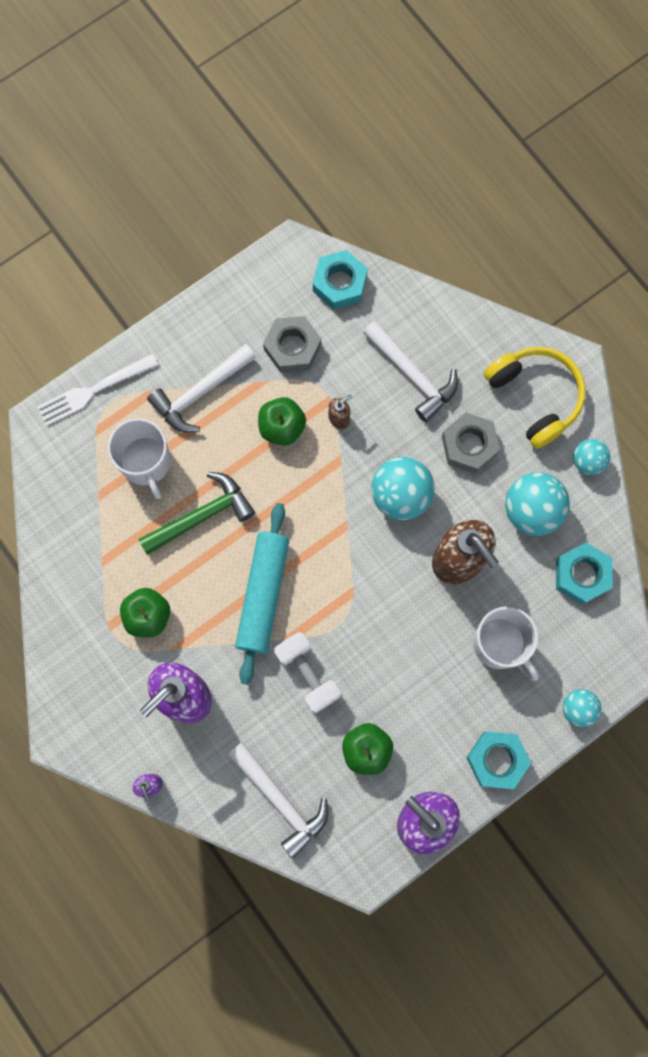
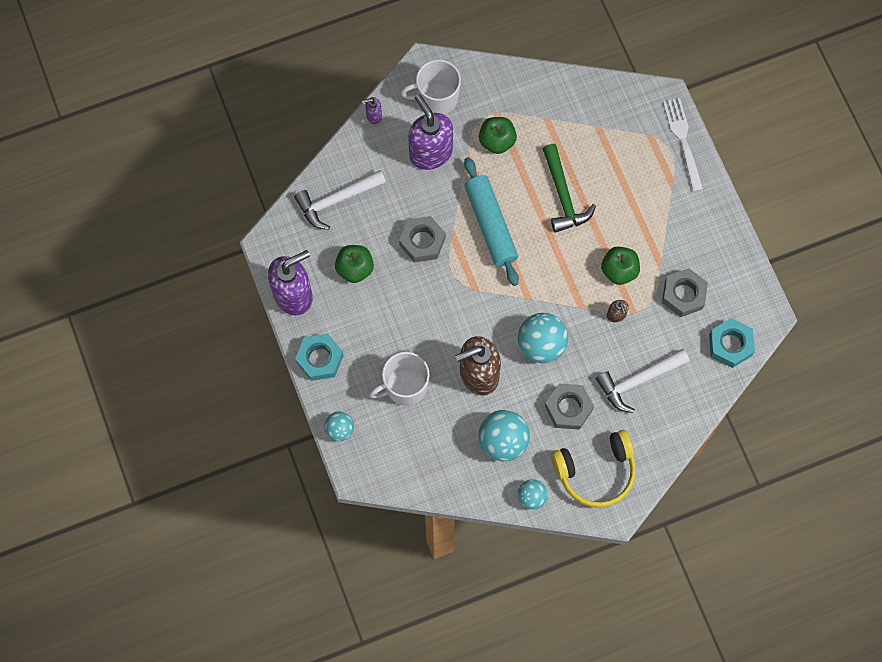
camera: 105 degrees right, 5 degrees down
white mug [108,418,171,499] -> white mug moved to [400,60,461,115]
white hammer [147,344,256,432] -> none
turquoise rolling pin [235,503,289,685] -> turquoise rolling pin turned 45 degrees clockwise [464,157,519,286]
white dumbbell [274,632,341,713] -> grey nut [399,216,446,263]
turquoise nut [556,542,613,605] -> none

